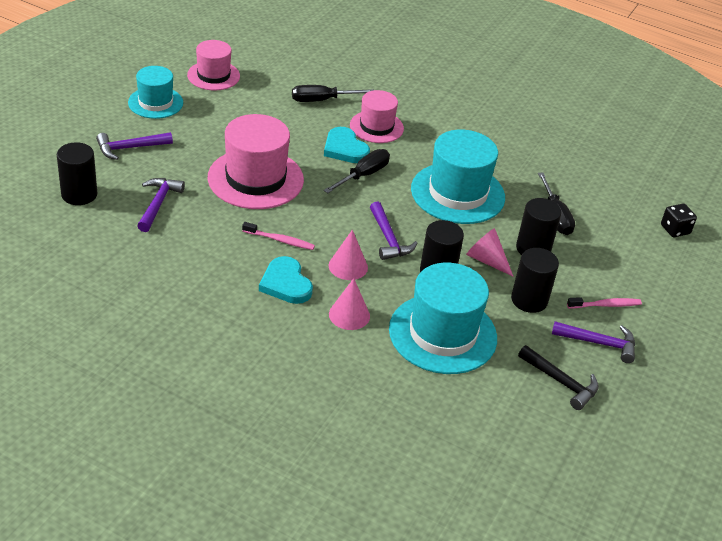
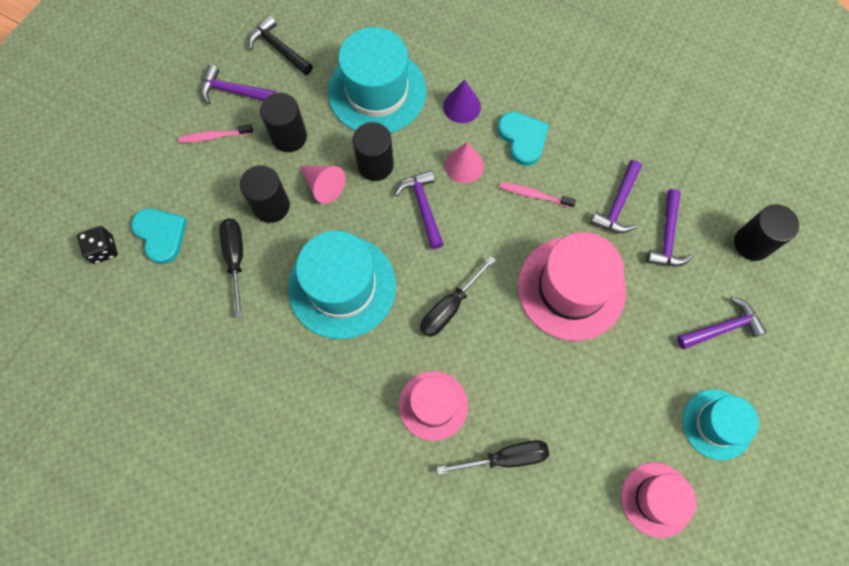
camera: 175 degrees left, 30 degrees up
turquoise heart [324,127,370,163] -> turquoise heart moved to [131,208,187,264]
pink cone [329,278,370,330] -> purple cone [443,79,481,123]
none -> purple hammer [590,160,642,233]

